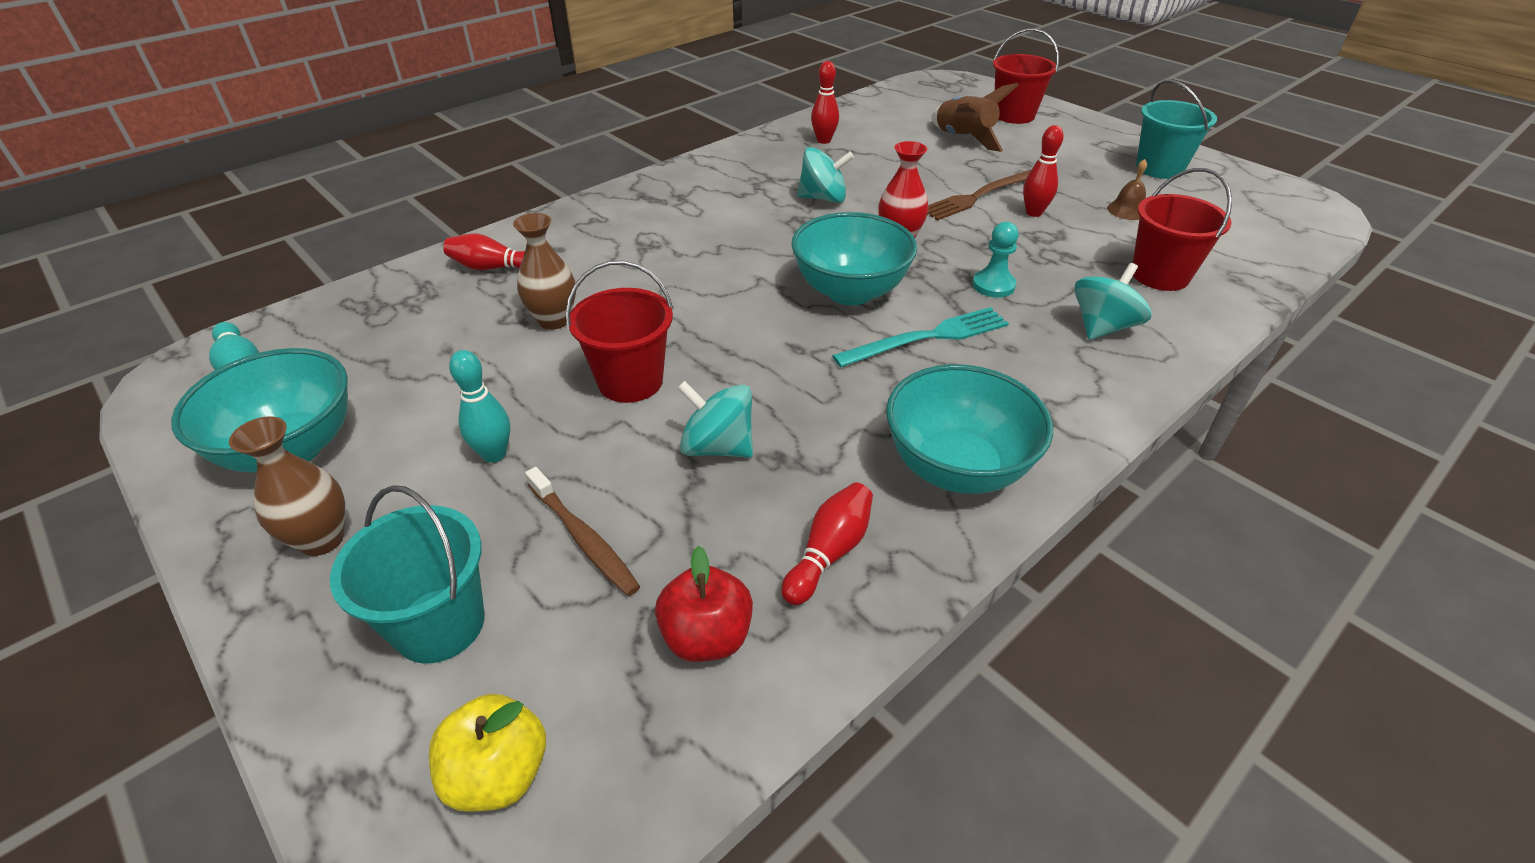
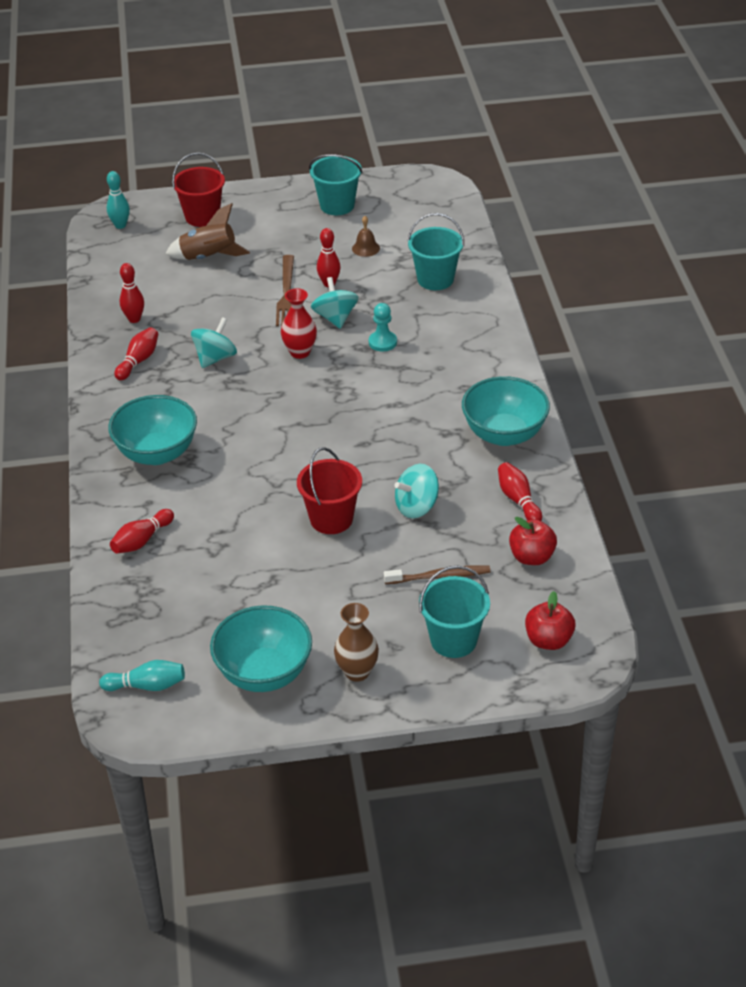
camera: 55 degrees left, 0 degrees up
yellow apple [429,694,546,812] -> red apple [525,591,575,650]
turquoise bowling pin [449,350,510,463] -> turquoise bowling pin moved to [107,171,130,229]
brown vase [513,213,576,330] -> none
turquoise bowl [792,212,918,305] -> turquoise bowl moved to [108,395,197,465]
turquoise fork [832,307,1009,367] -> none
turquoise spinning top [1074,263,1152,340] -> turquoise spinning top moved to [311,277,359,329]
red bucket [1133,168,1232,291] -> turquoise bucket [408,213,464,290]
none -> red bowling pin [114,327,158,380]

